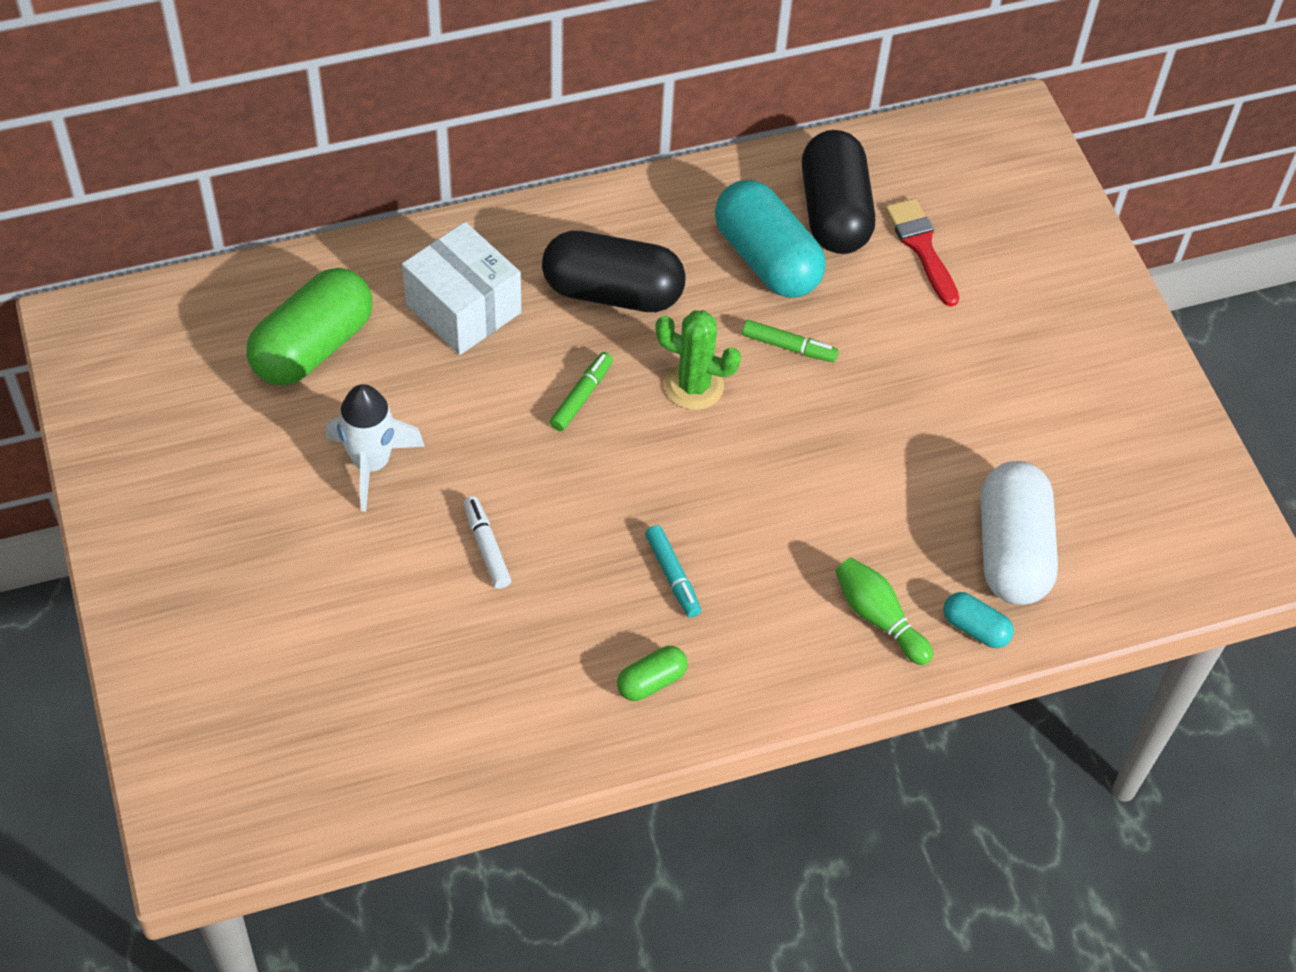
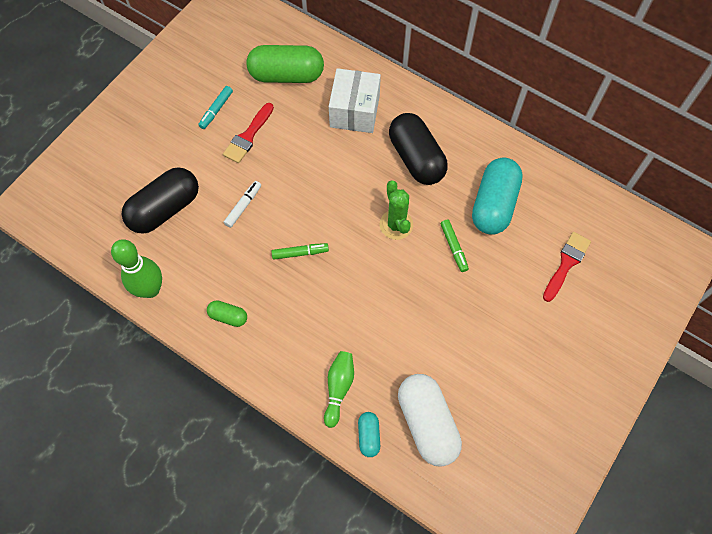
camera: 55 degrees right, 10 degrees up
white rocket [326,384,425,512] -> red brush [223,103,274,163]
green marker [550,352,613,431] -> green marker moved to [271,243,329,260]
turquoise marker [645,525,701,618] -> turquoise marker moved to [198,86,233,129]
black capsule [802,130,875,254] -> black capsule moved to [122,167,199,234]
white capsule [981,461,1058,605] -> white capsule turned 75 degrees counterclockwise [398,374,462,467]
none -> green bowling pin [111,239,162,298]

